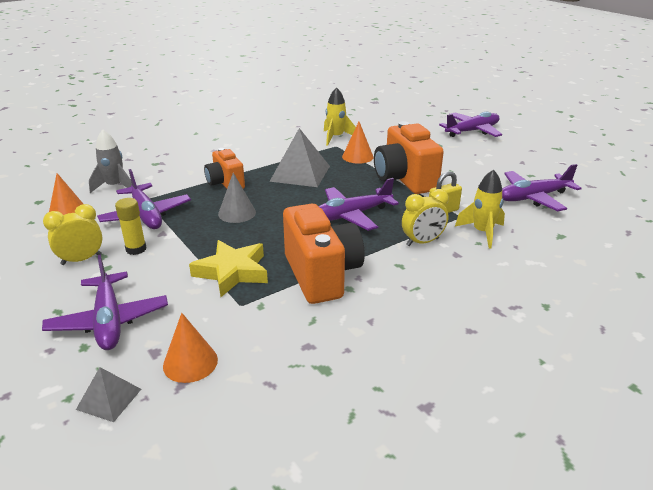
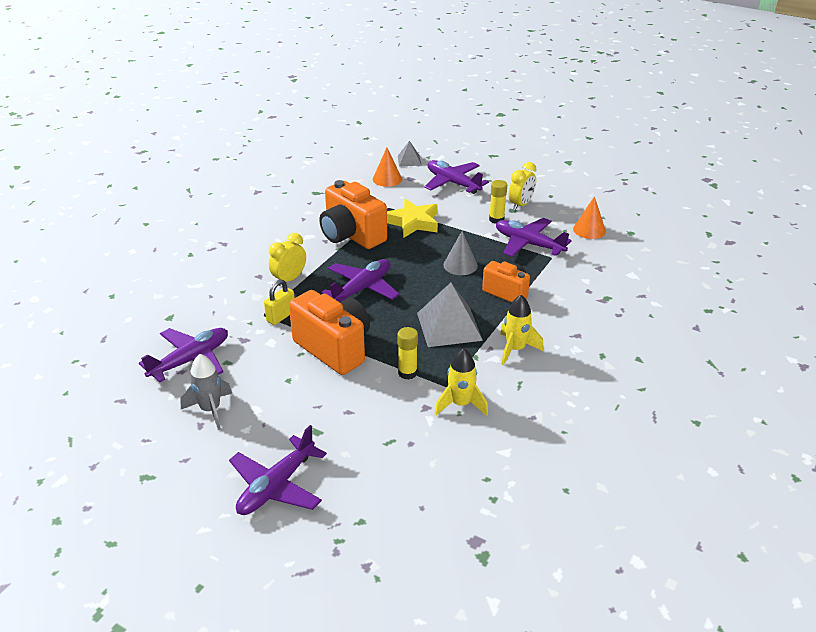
camera: 155 degrees right, 5 degrees up
grey rocket [89,129,132,193] -> grey rocket moved to [180,354,232,430]
orange cone [342,122,373,164] -> yellow glue stick [398,327,418,380]
yellow rocket [455,169,505,249] -> yellow rocket moved to [500,295,544,365]

